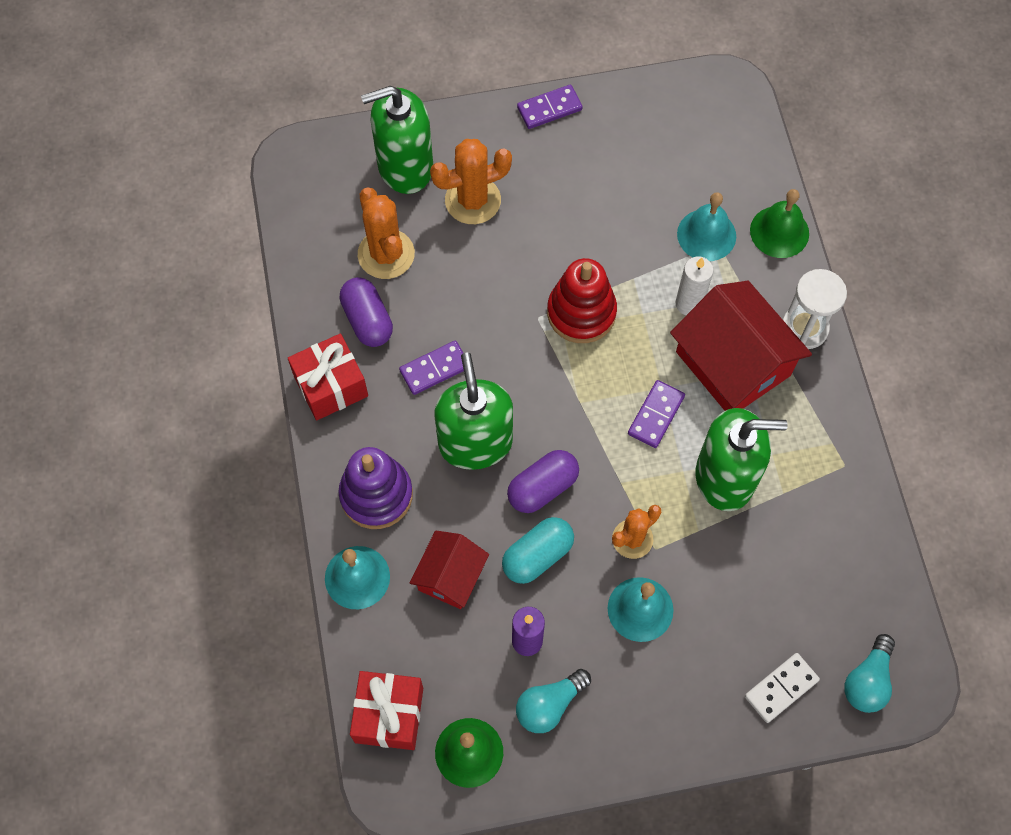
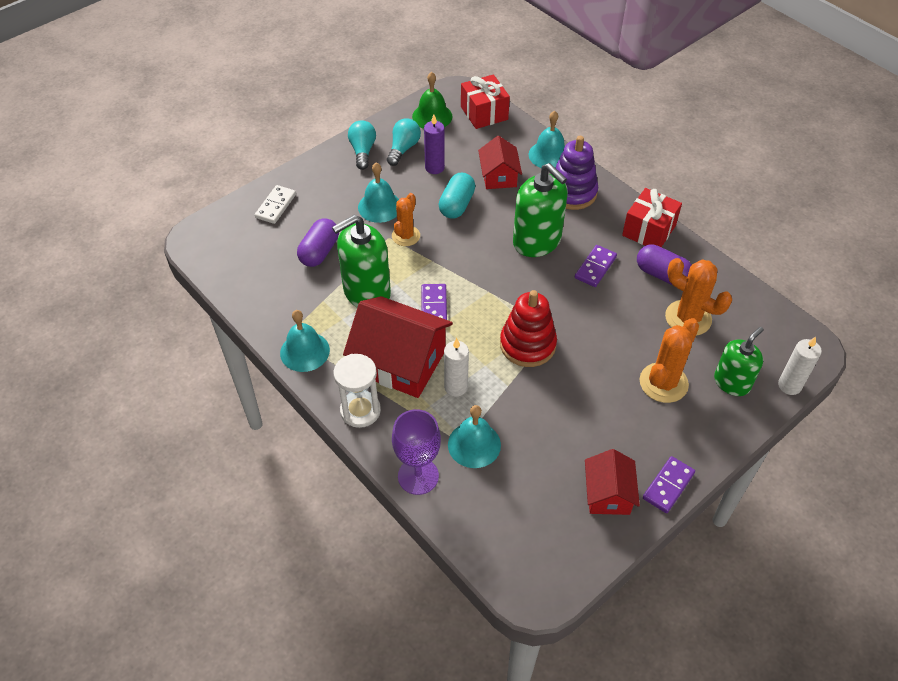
camera: 150 degrees right, 15 degrees down
green soap dispenser [361,86,433,194] -> green soap dispenser [714,327,764,396], size x0.65
purple capsule [507,450,579,513] -> purple capsule moved to [297,218,339,267]
green bell [750,189,809,258] -> purple goblet [392,409,441,495]
turquoise light bulb [844,634,895,713] -> turquoise light bulb moved to [348,120,376,170]
none -> turquoise bell [280,310,330,372]
none -> red house [585,449,640,515]
none -> white candle [778,336,822,395]

